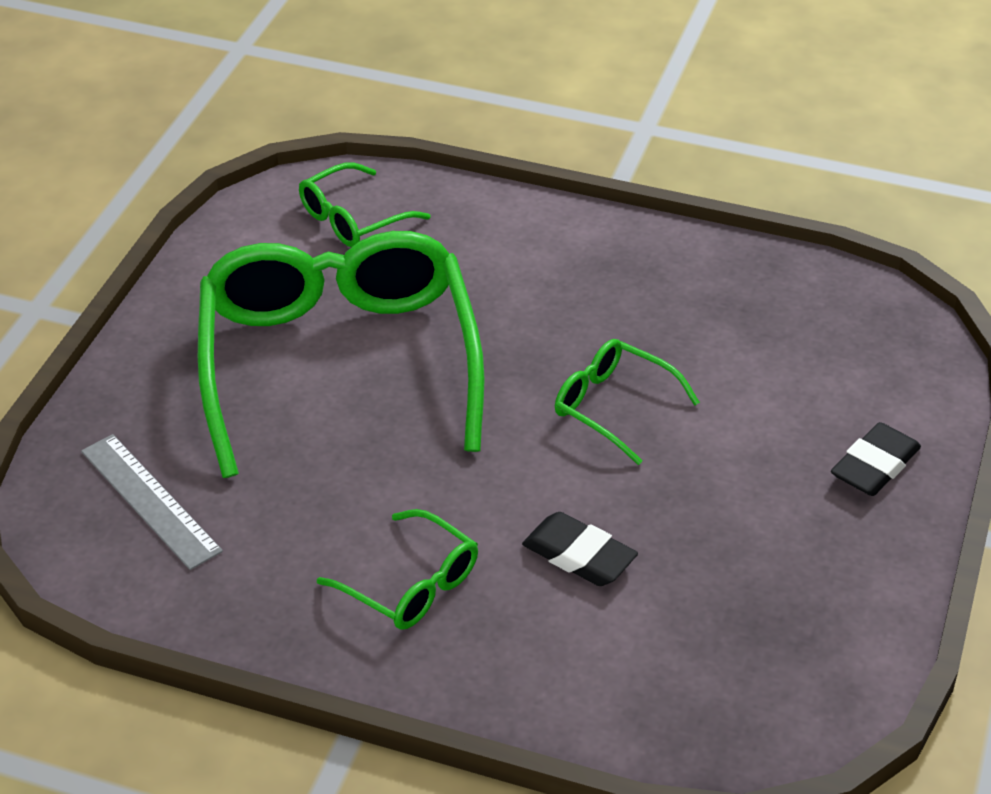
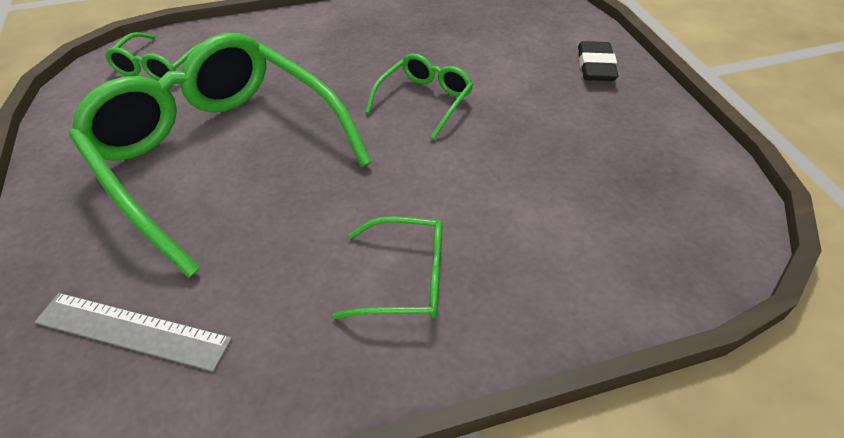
camera: 35 degrees left, 5 degrees up
black eraser [522,512,638,586] -> none
green glasses [555,339,700,465] -> green glasses turned 120 degrees clockwise [365,53,473,139]

